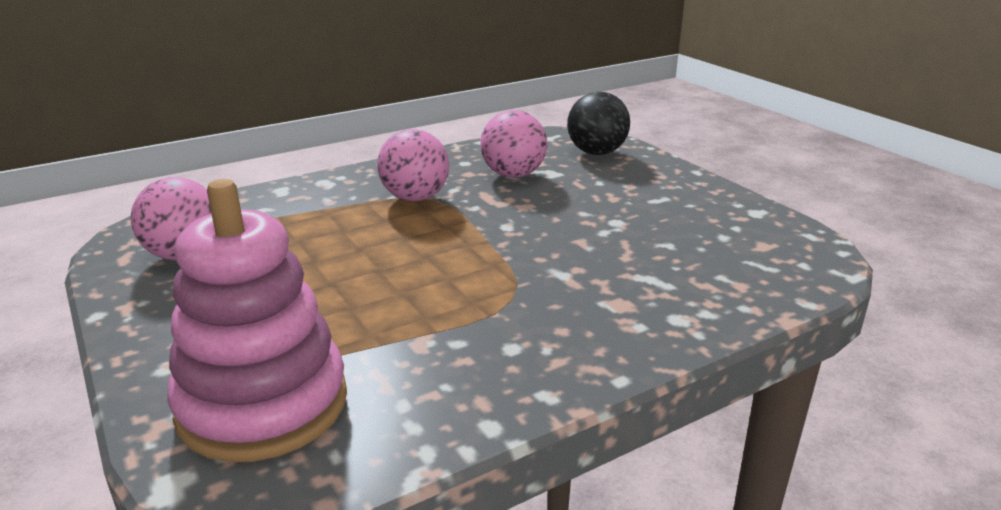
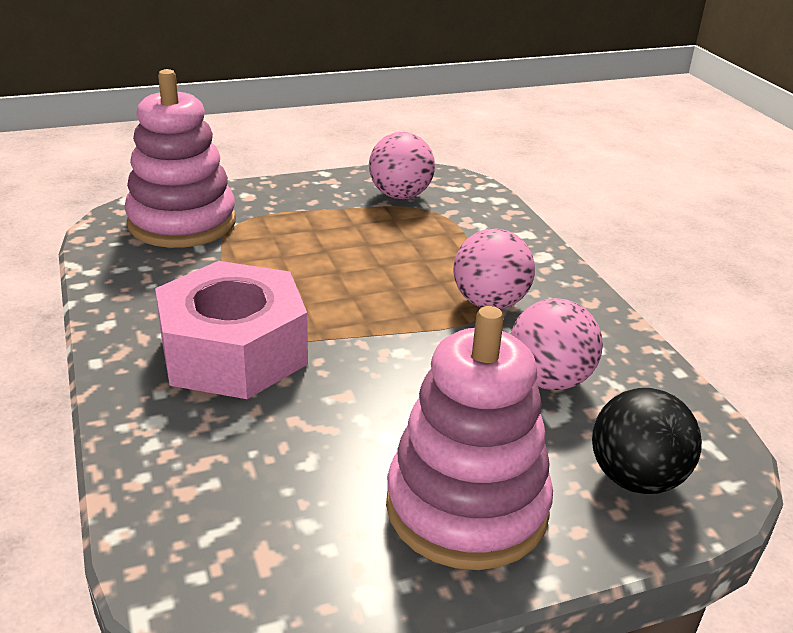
camera: 100 degrees right, 5 degrees up
none -> pink nut [155,261,308,399]
none -> pink stacking toy [386,306,553,570]

